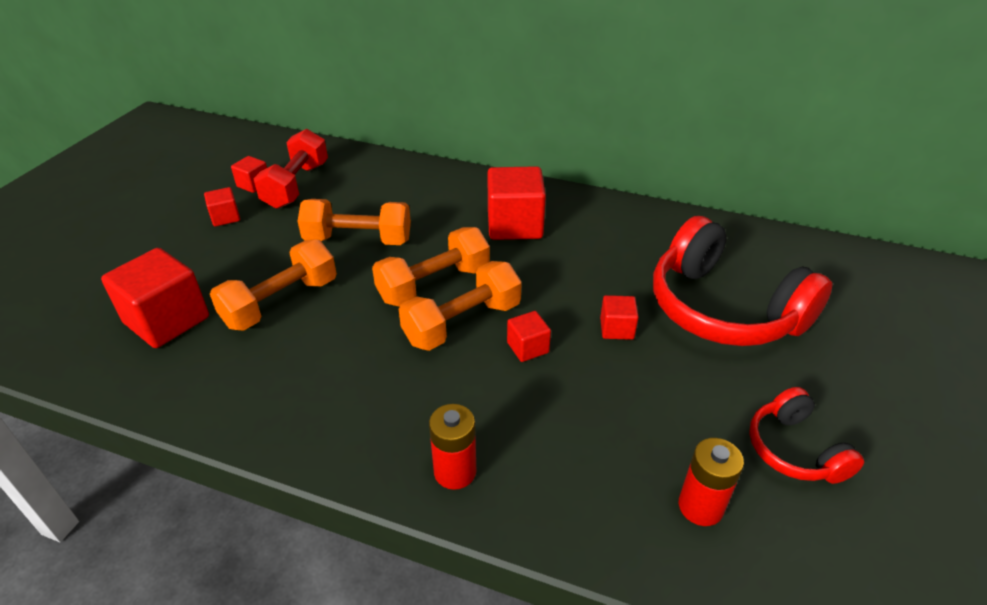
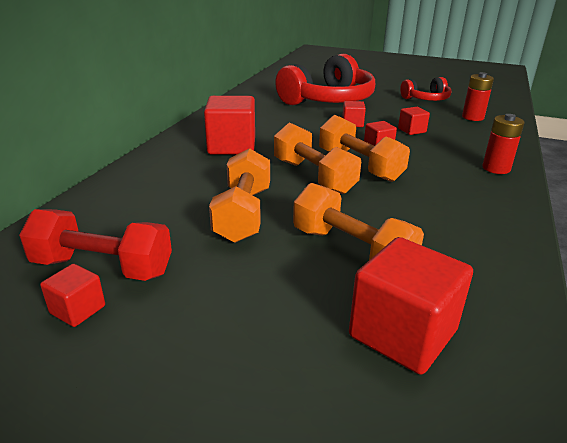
camera: 90 degrees left, 10 degrees down
red cube [204,187,240,226] -> red cube moved to [398,107,430,135]

